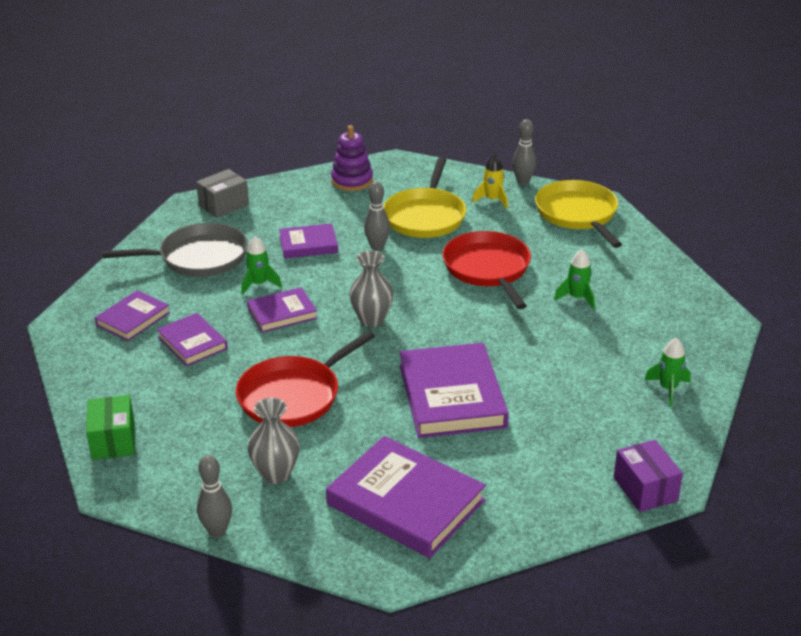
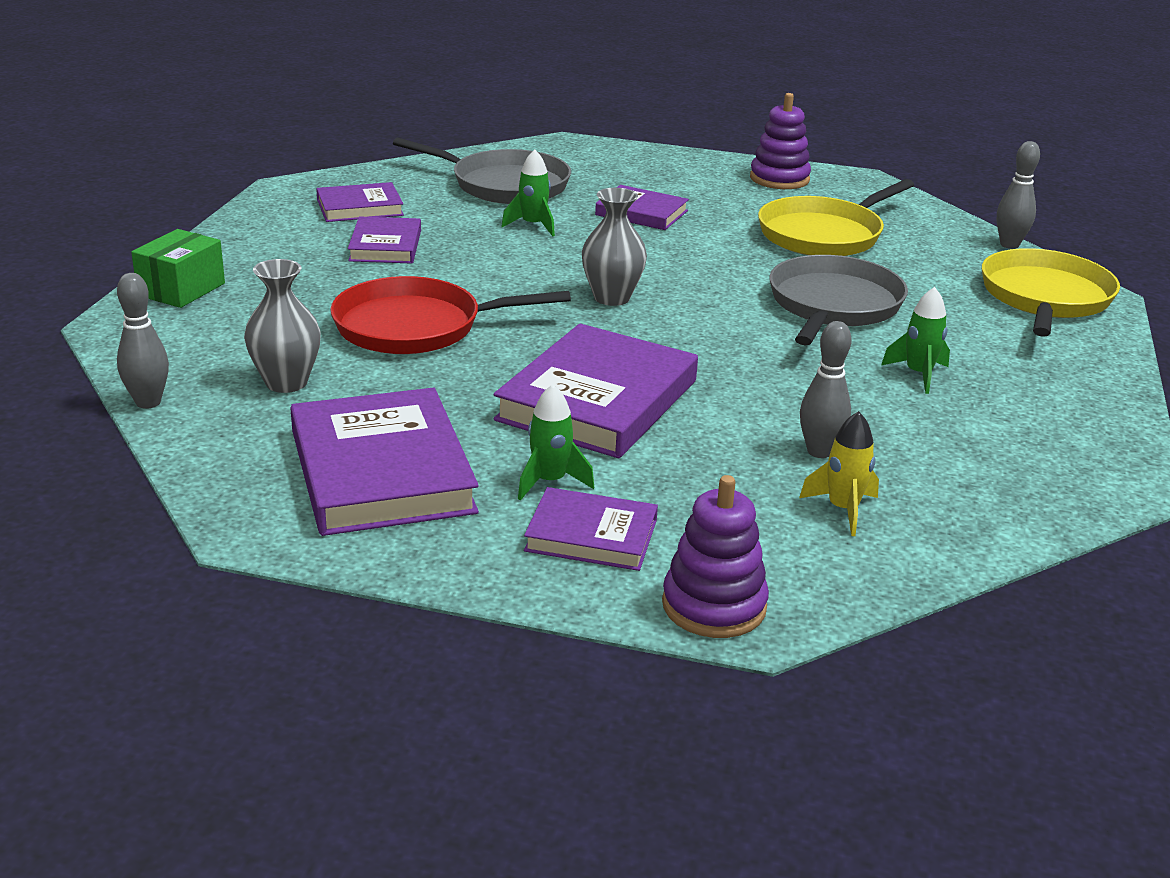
camera: 35 degrees right, 5 degrees down
grey box [196,169,249,218] -> none
purple book [247,287,317,333] -> purple book moved to [524,487,658,571]
grey bowling pin [364,181,390,251] -> grey bowling pin moved to [800,321,852,458]
red pan [442,231,531,309] -> grey pan [769,255,908,345]
yellow rocket [472,154,508,209] -> yellow rocket moved to [799,411,879,536]
purple box [614,440,683,512] -> purple stacking toy [662,475,769,638]
green rocket [644,337,691,406] -> green rocket moved to [518,384,594,501]

